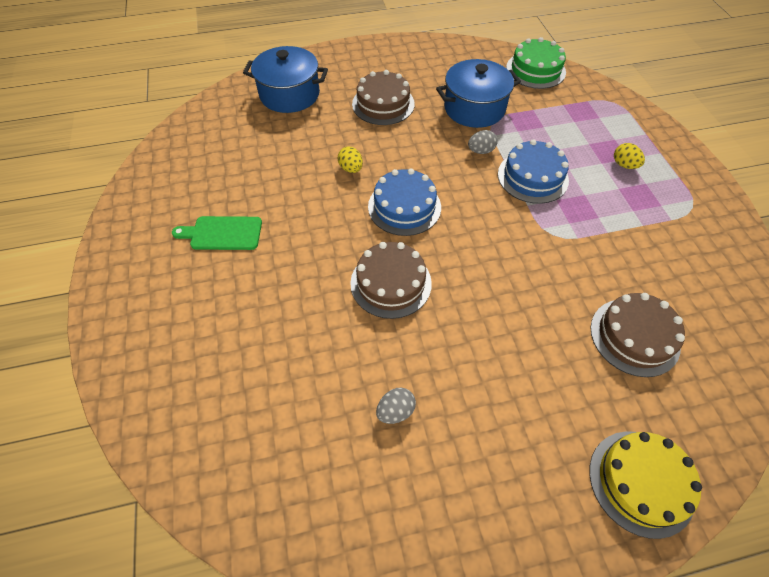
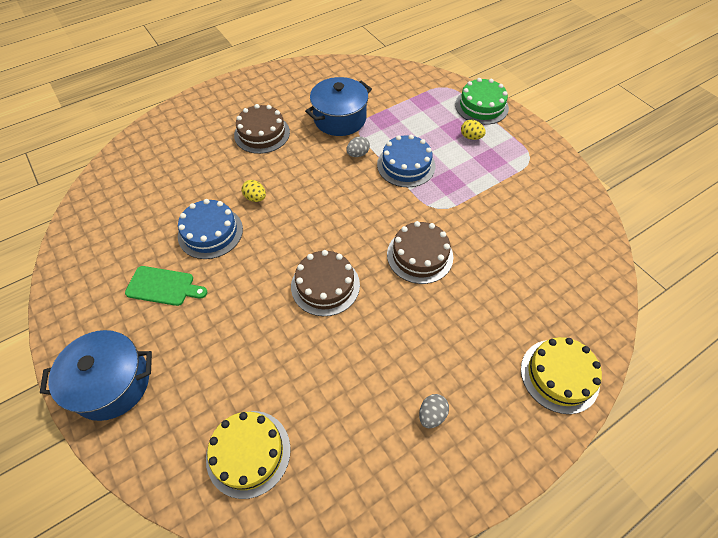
camera: 20 degrees left, 0 degrees up
green cutting board [172,216,262,250] -> green cutting board turned 150 degrees counterclockwise [125,266,207,306]
blue pot [243,46,328,113] -> blue pot moved to [40,330,152,421]
blue cake [368,168,441,236] -> blue cake moved to [178,199,243,259]
grey egg [376,388,416,424] -> grey egg moved to [419,394,449,428]
green cake [506,37,566,89] -> green cake moved to [455,78,509,125]
brown cake [590,293,685,377] -> brown cake moved to [387,221,453,284]
none -> yellow cake [206,411,291,499]

